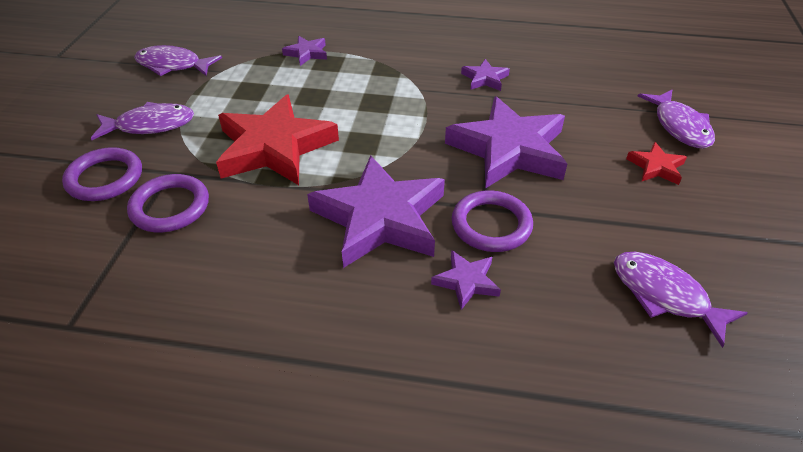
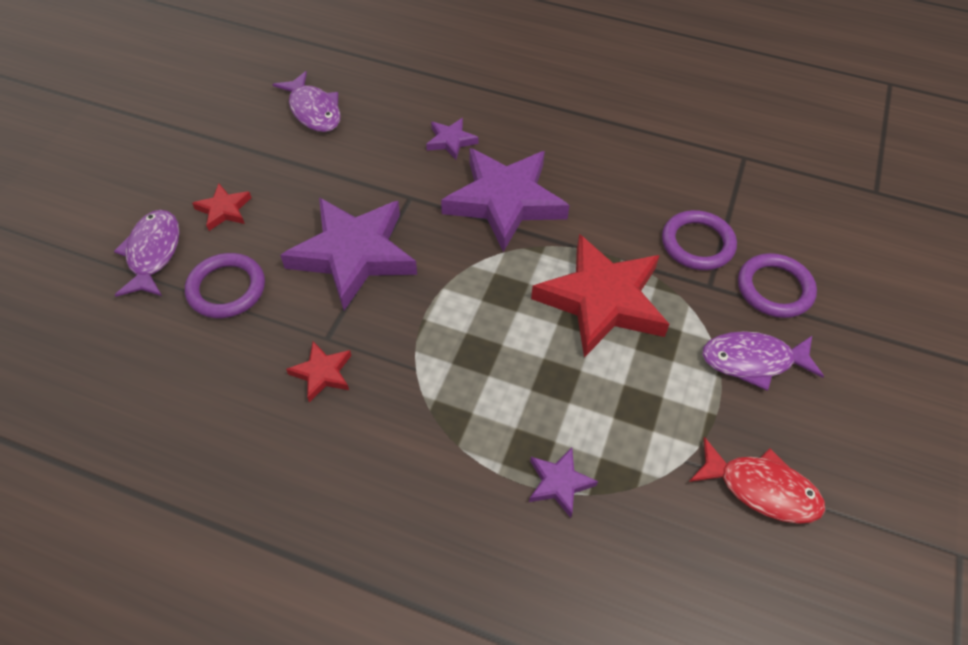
camera: 170 degrees left, 10 degrees up
purple fish [134,45,222,76] -> red fish [689,437,825,524]
purple ring [452,190,533,252] -> purple ring moved to [185,253,265,318]
purple star [461,59,510,91] -> red star [286,341,351,402]

